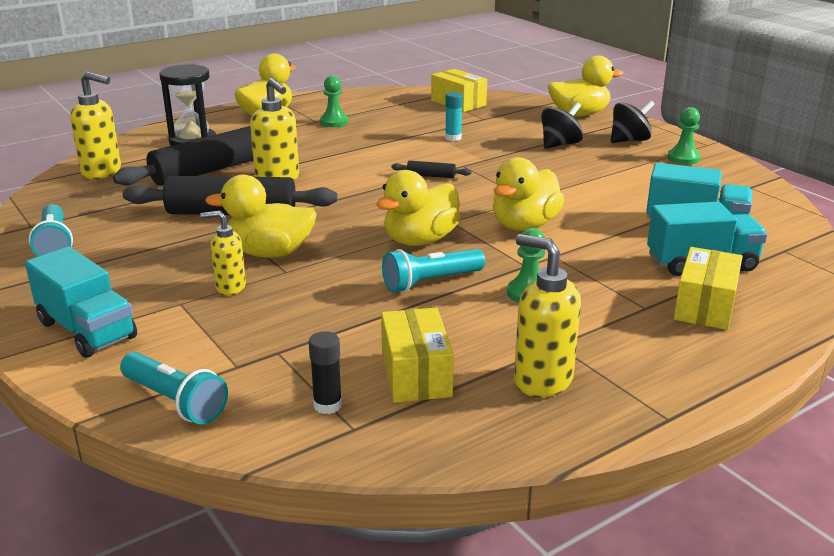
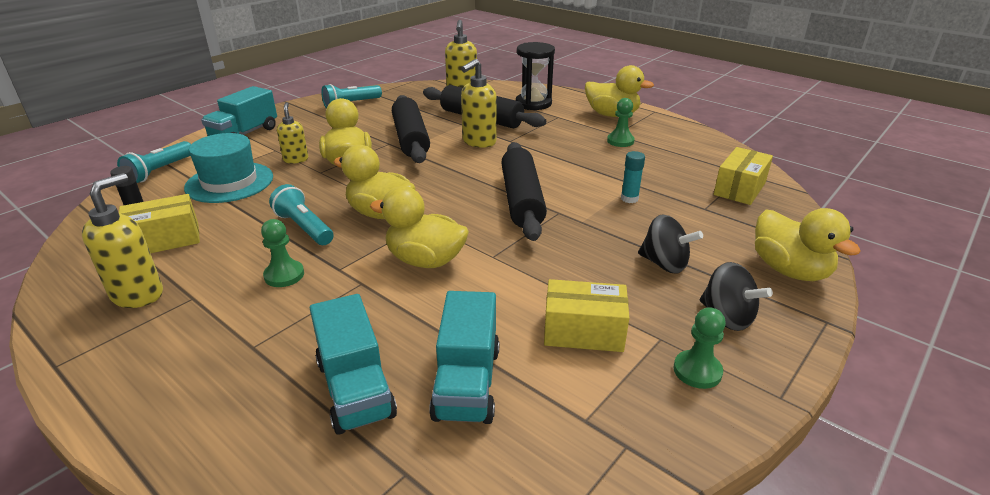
camera: 75 degrees right, 5 degrees up
black rolling pin [391,161,472,178] -> black rolling pin [501,142,547,241], size x2.41
yellow box [674,247,743,330] -> yellow box moved to [544,279,629,352]
none -> turquoise hat [184,133,273,203]

